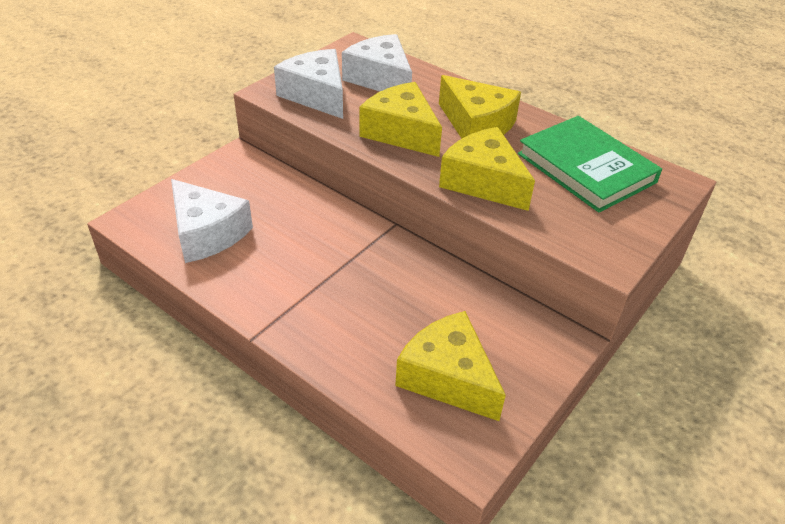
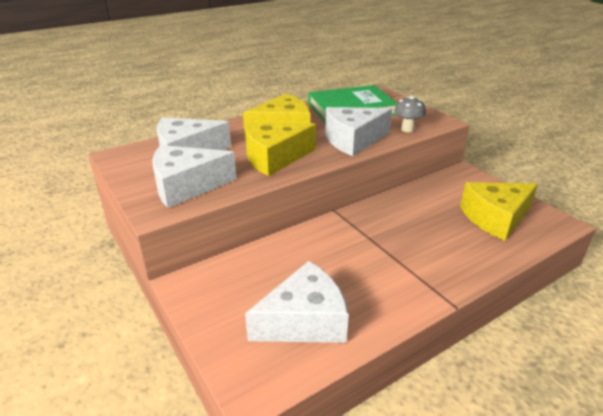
camera: 70 degrees left, 10 degrees down
yellow cheese [439,127,535,211] -> white cheese [325,107,392,156]
none -> grey mushroom [394,96,426,132]

